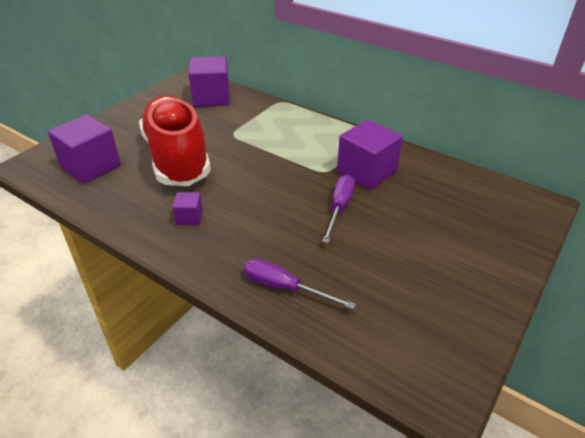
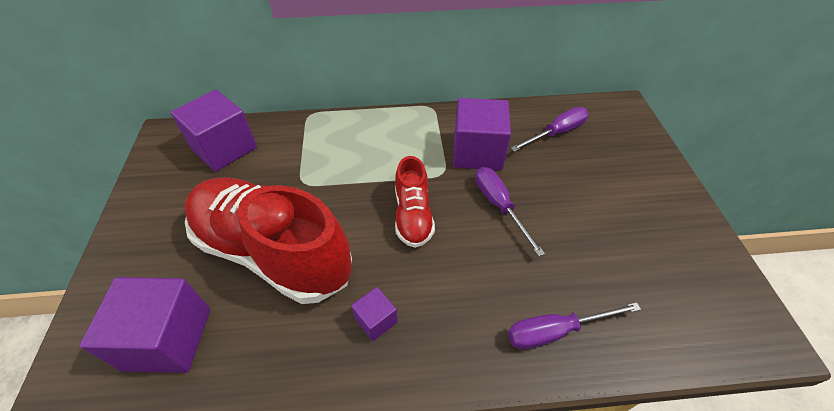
camera: 40 degrees left, 10 degrees up
none -> red shoe [395,156,435,248]
none -> purple screwdriver [511,107,589,152]

